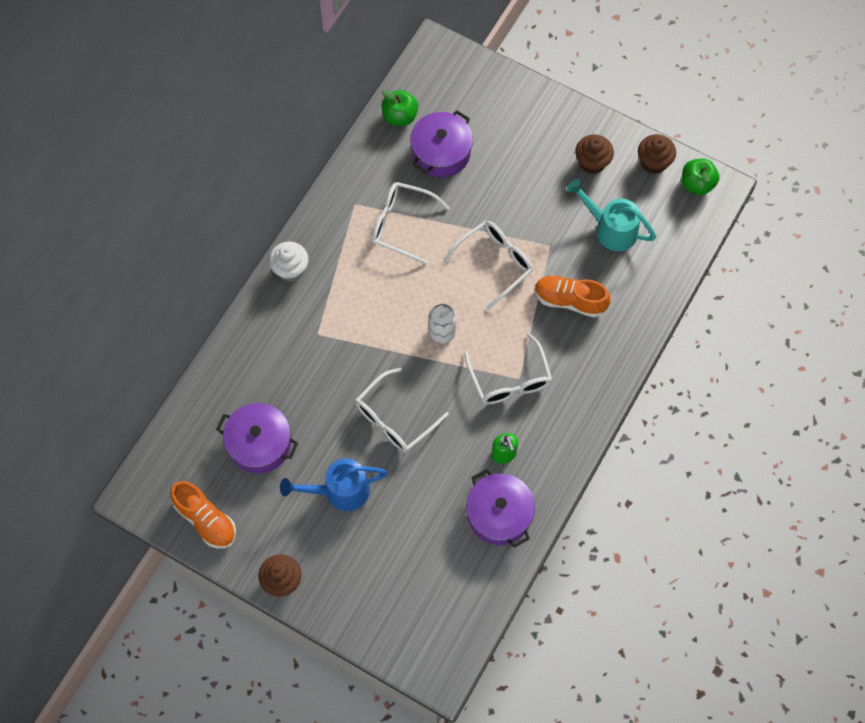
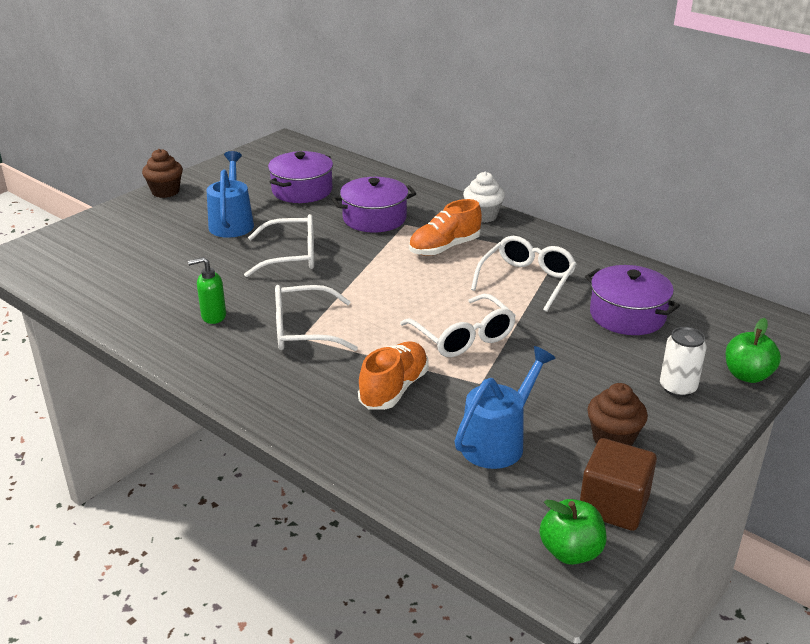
camera: 100 degrees right, 35 degrees down
orange shoe [170,481,236,548] -> orange shoe moved to [409,199,482,256]
white glasses [355,368,449,452] -> white glasses turned 120 degrees clockwise [244,214,314,277]
green apple [381,90,418,126] -> green apple moved to [726,318,781,383]
white can [429,303,457,343] -> white can moved to [660,327,707,397]
purple pot [466,469,535,548] -> purple pot moved to [332,177,416,233]
turquoise watering can [567,179,656,251] -> blue watering can [454,346,556,469]
brown cupcake [638,134,676,174] -> brown cube [580,438,657,531]

